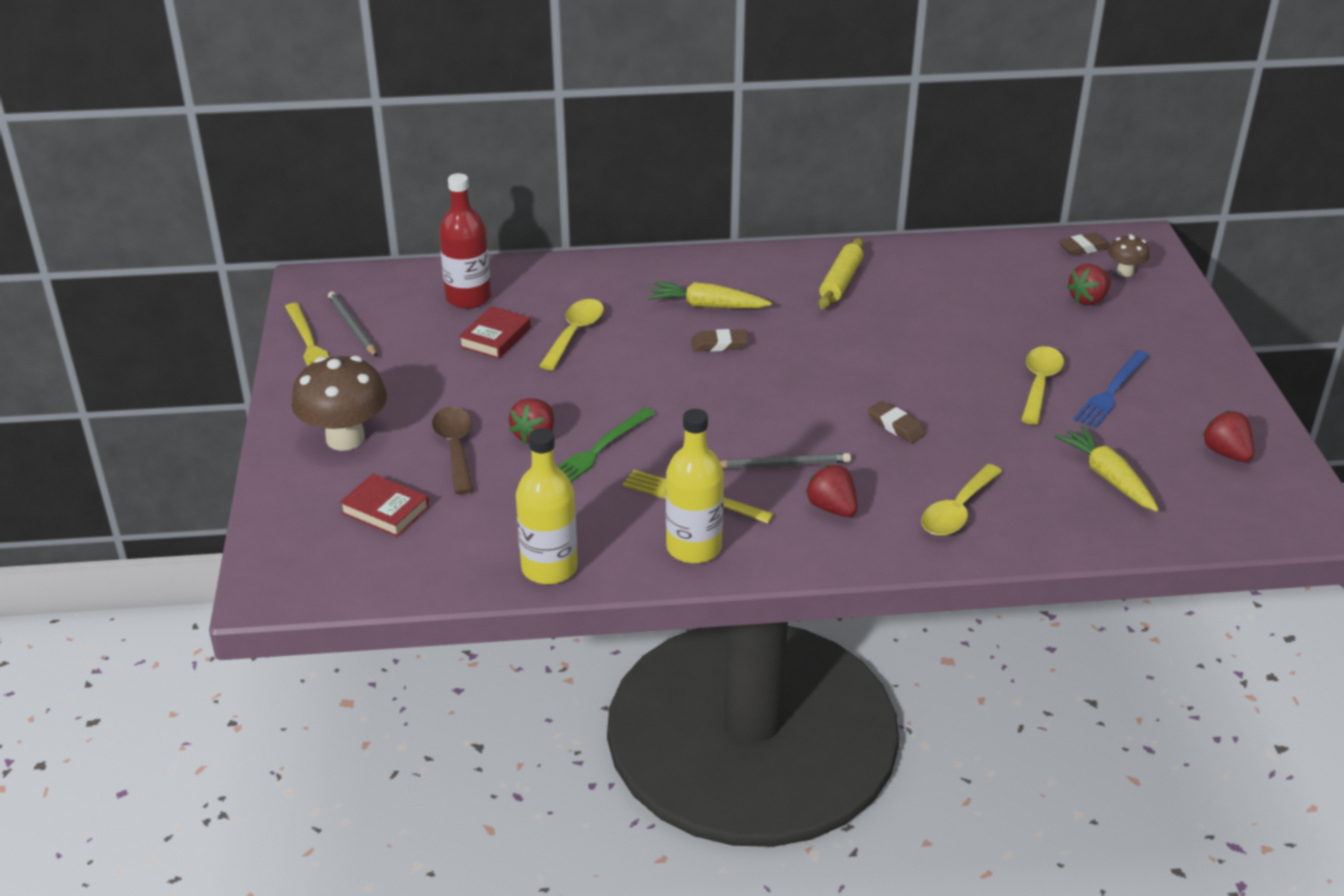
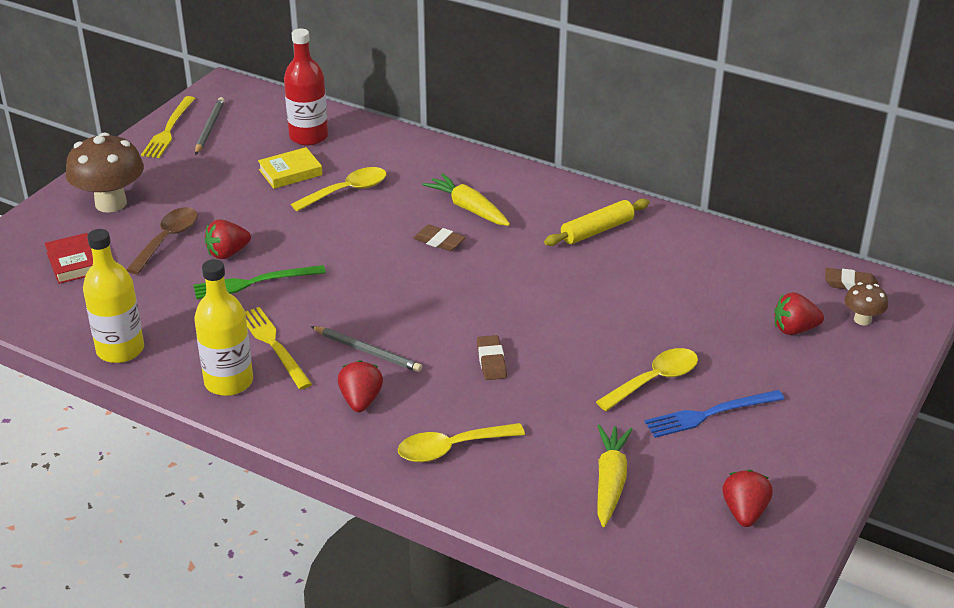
camera: 35 degrees right, 0 degrees up
red book [459,306,531,359] -> yellow book [258,147,323,189]

